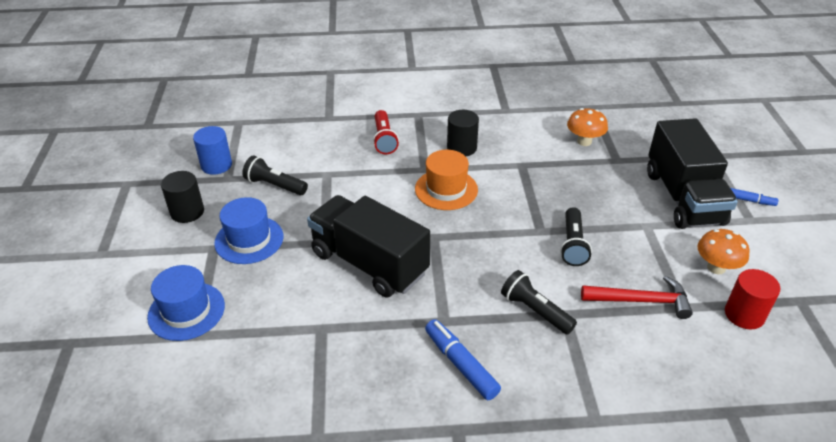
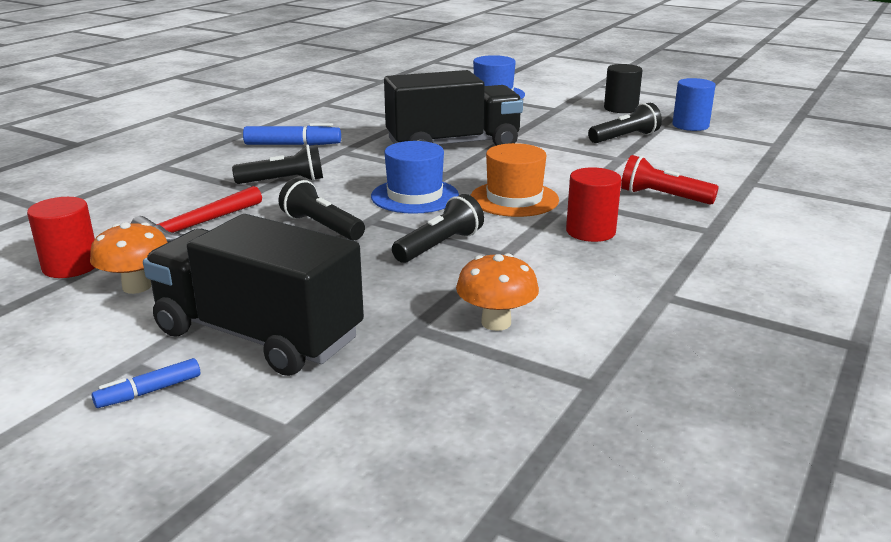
camera: 125 degrees right, 15 degrees down
blue hat [214,197,283,264] -> blue hat moved to [371,141,459,214]
black cylinder [447,110,479,156] -> red cylinder [566,167,622,242]
none -> black flashlight [392,194,484,263]

